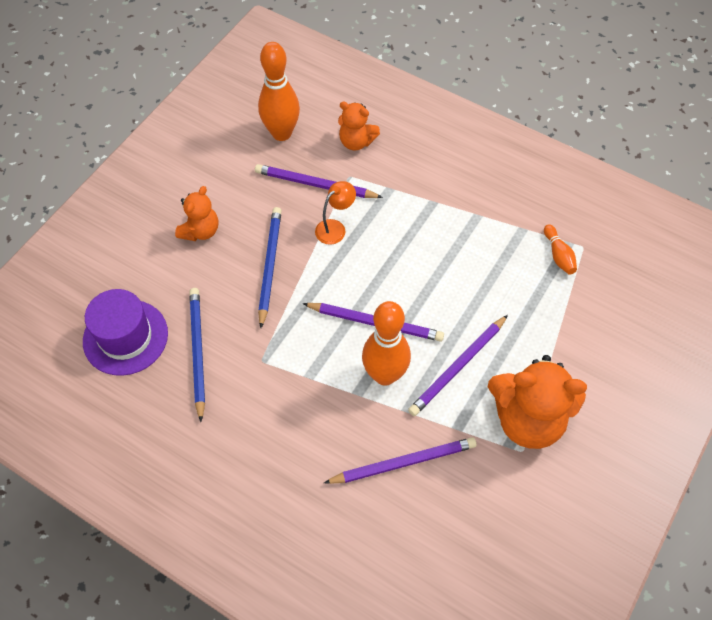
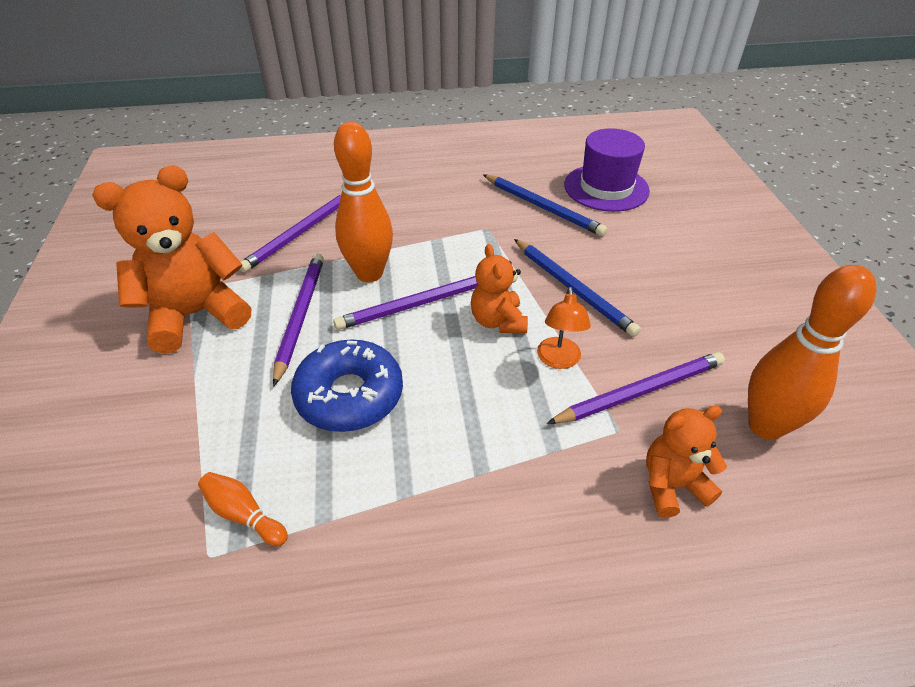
camera: 140 degrees right, 15 degrees down
orange teddy bear [175,186,218,241] -> orange teddy bear moved to [471,244,528,333]
none -> blue donut [291,340,403,432]

